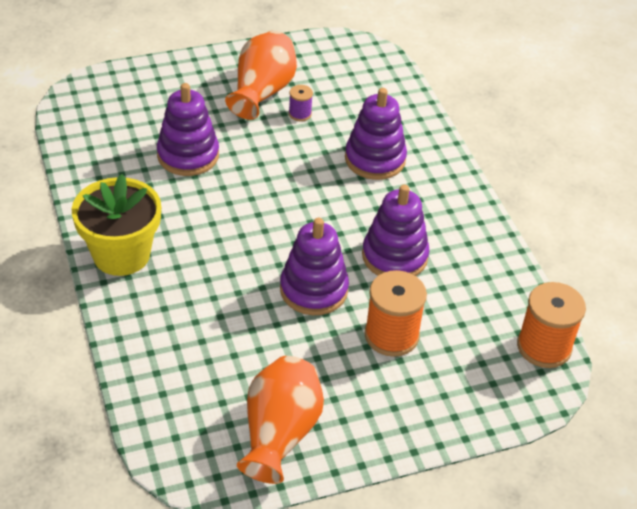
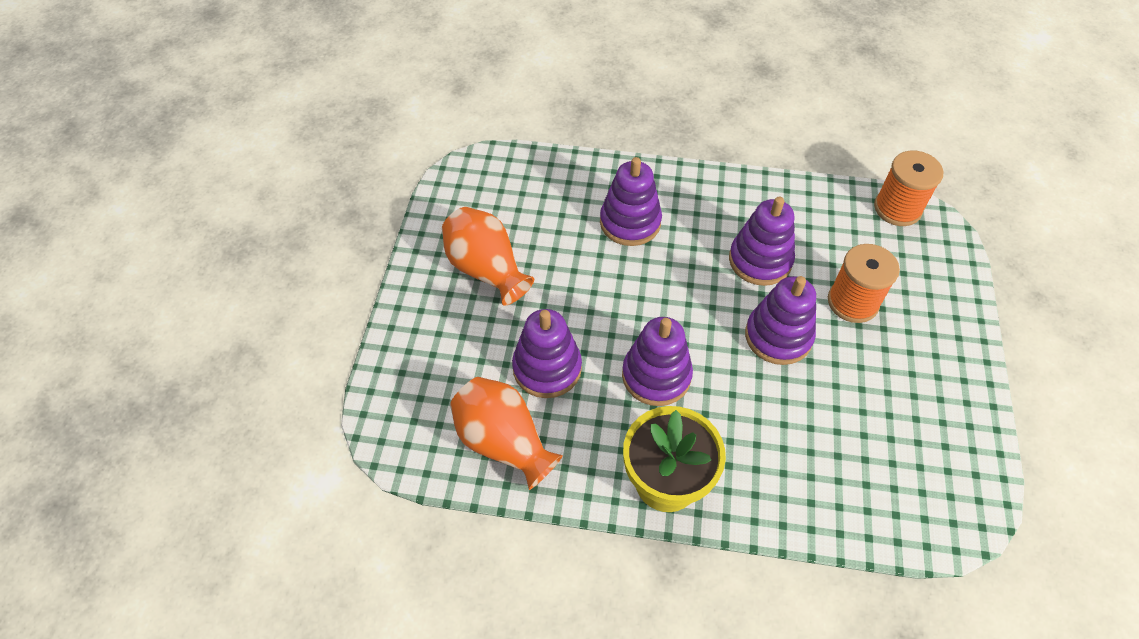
camera: 60 degrees left, 10 degrees up
orange vase [237,356,324,484] -> orange vase moved to [450,377,563,490]
purple spool [289,85,313,121] -> none
none -> purple stacking toy [622,317,693,406]

